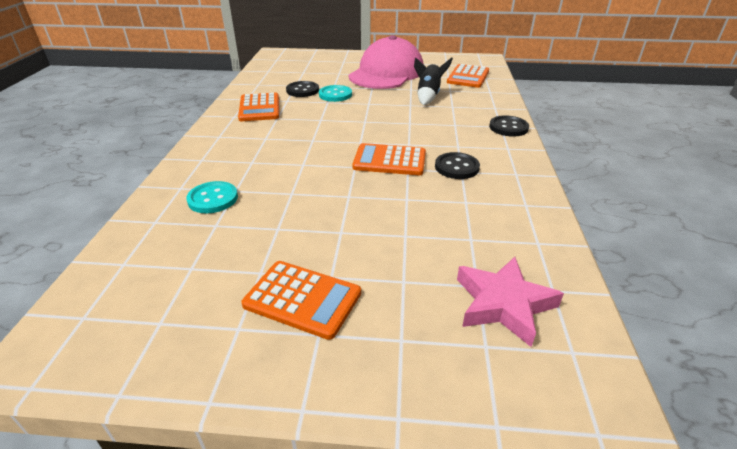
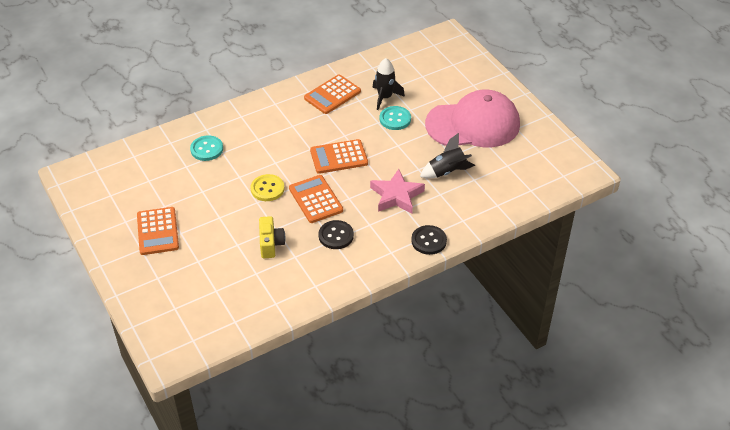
camera: 55 degrees right, 10 degrees up
black button [286,81,319,97] -> black rocket [372,58,405,110]
orange calculator [447,64,489,88] -> orange calculator moved to [310,139,368,174]
pink star [457,257,564,347] -> pink star moved to [370,169,425,214]
none -> yellow button [251,174,285,201]
none -> yellow camera [259,216,286,258]

